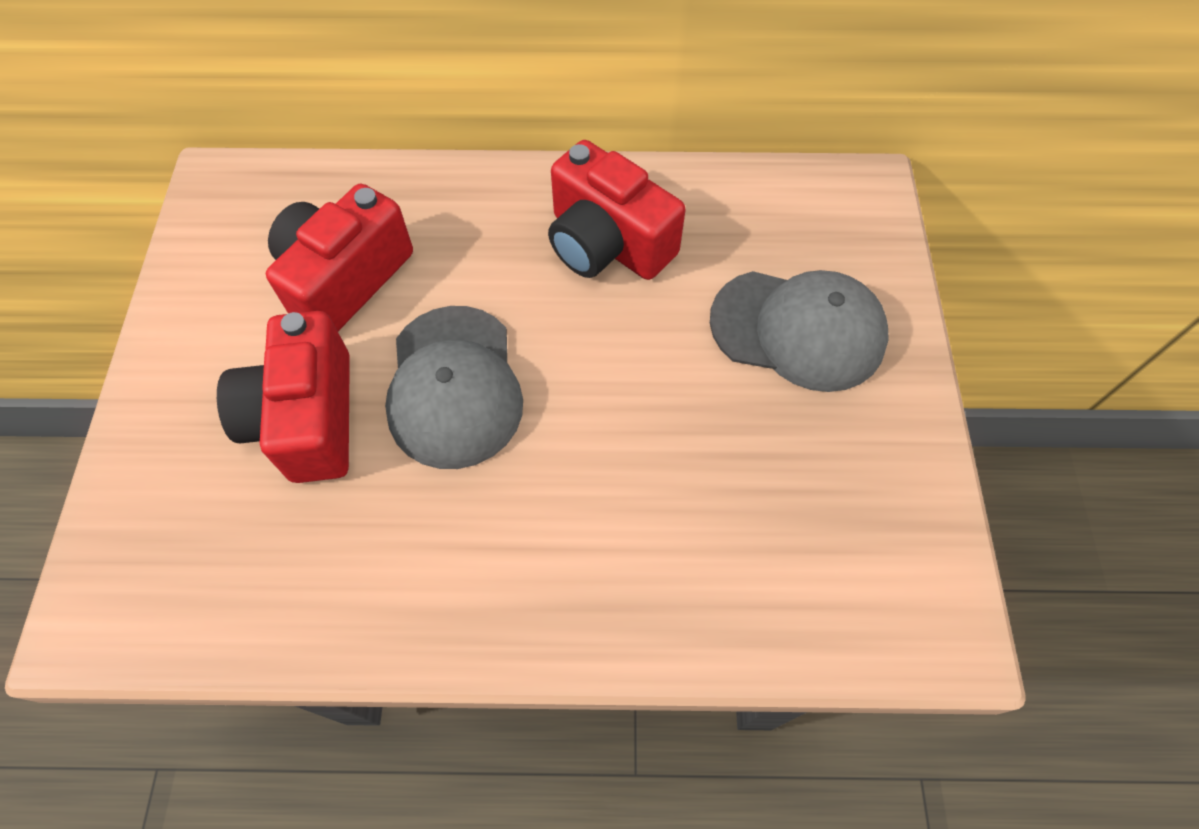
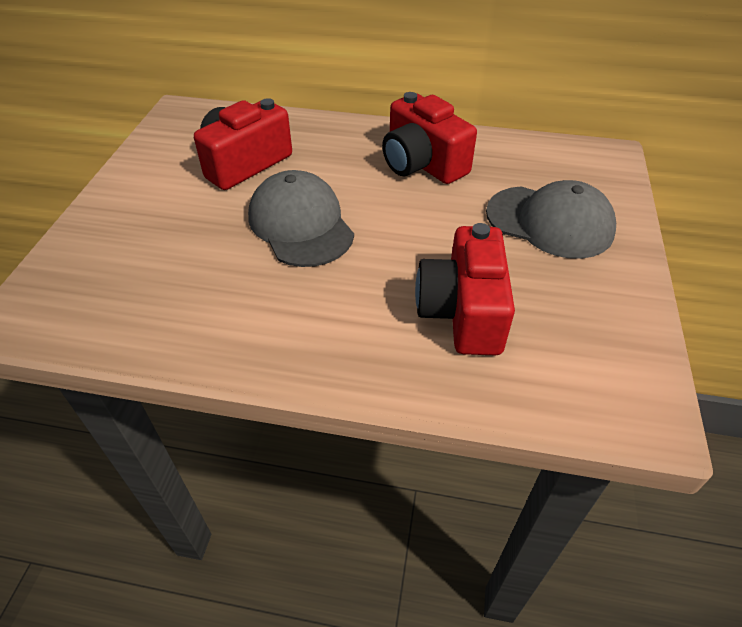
camera: 10 degrees right, 15 degrees down
red camera [217,311,350,483] -> red camera moved to [415,223,515,355]
grey cap [385,306,523,469] -> grey cap turned 150 degrees clockwise [248,170,354,267]

